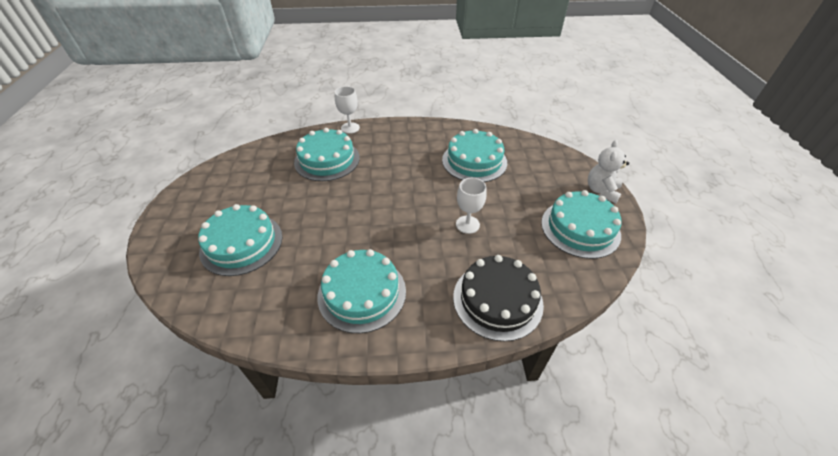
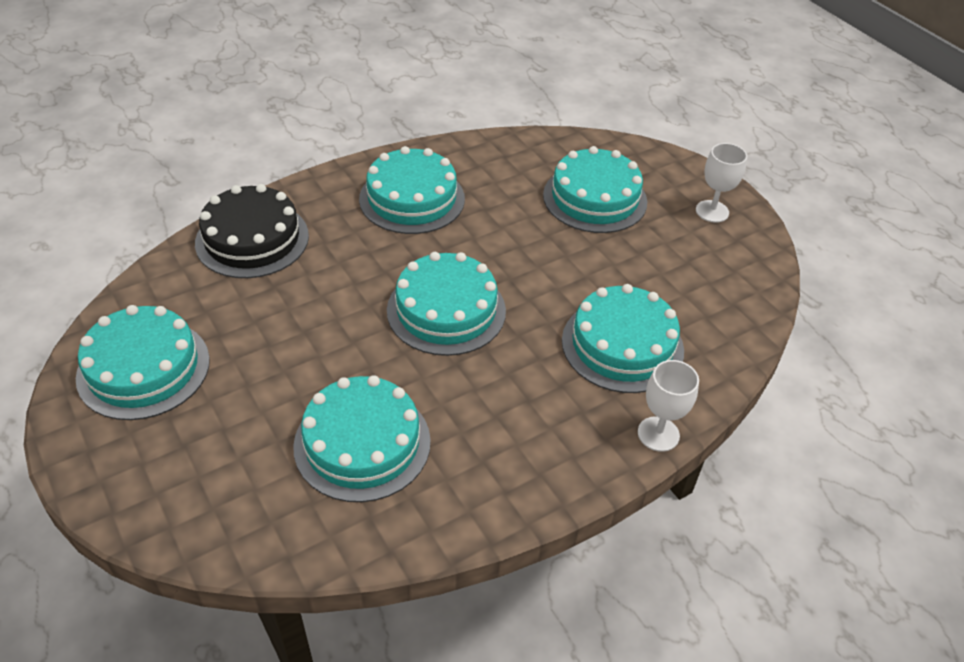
camera: 150 degrees right, 0 degrees up
white goblet [456,178,487,234] -> white goblet moved to [696,143,747,223]
white teddy bear [588,140,629,203] -> none
none -> turquoise cake [387,252,506,356]

